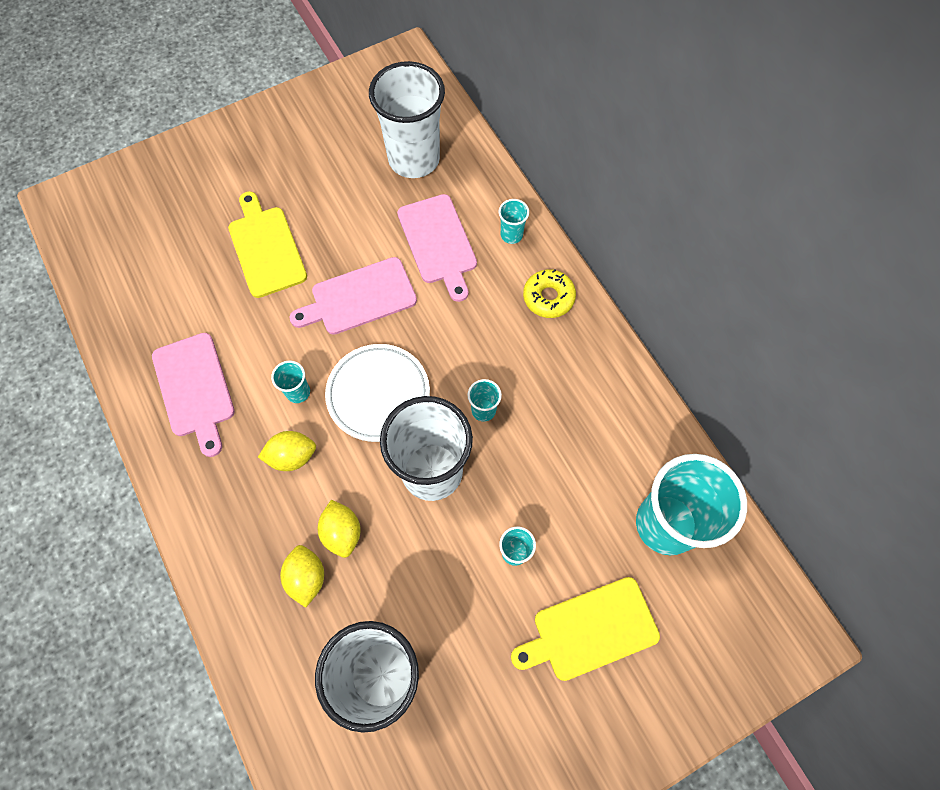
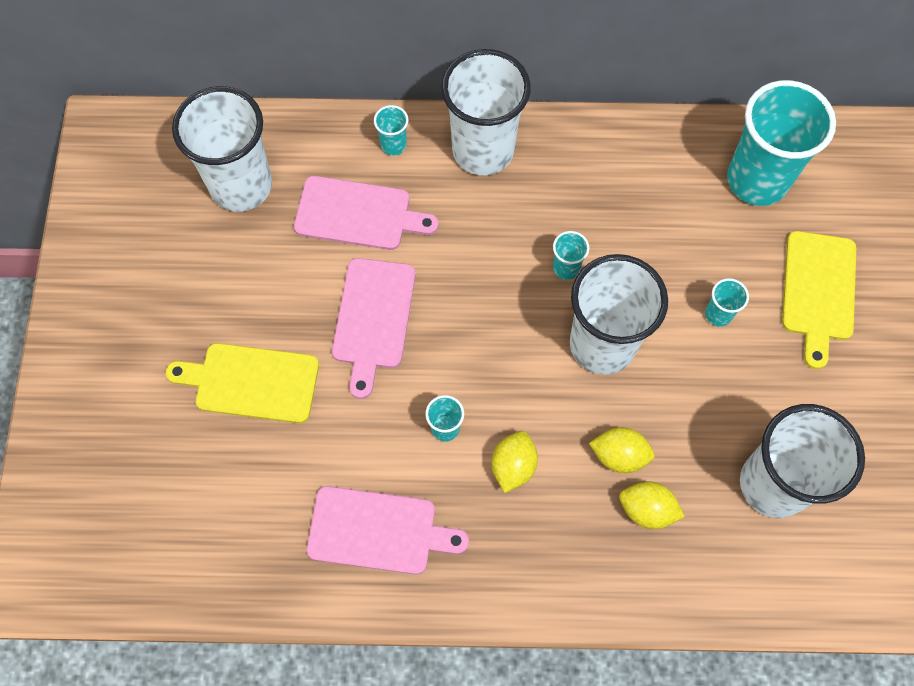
camera: 60 degrees left, 0 degrees up
white plate [325,344,430,442] -> none
yellow donut [523,269,576,318] -> white cup [441,49,531,175]

